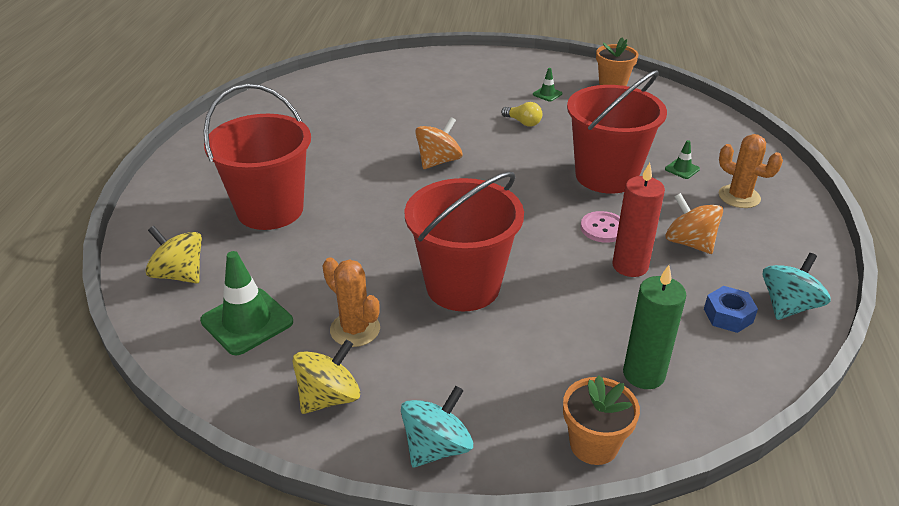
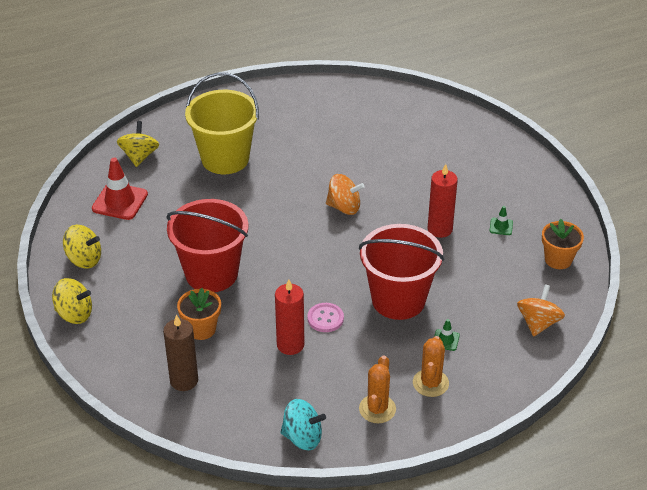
camera: 60 degrees right, 5 degrees up
green traffic cone [200,251,293,355] -> red traffic cone [92,158,148,220]
red bucket [204,84,311,230] -> yellow bucket [185,72,259,174]
orange cactus [323,257,380,347] -> orange cactus moved to [359,356,396,423]
turquoise spinning top [401,386,473,467] -> yellow spinning top [52,278,92,324]
yellow light bulb [501,102,542,127] -> red candle [428,164,458,238]
orange flower pot [563,375,640,465] -> orange flower pot moved to [177,288,221,340]
green candle [623,265,686,389] -> brown candle [163,314,198,391]
orange spinning top [666,193,723,254] -> orange spinning top moved to [517,284,565,337]
blue nut [704,286,758,333] -> none

